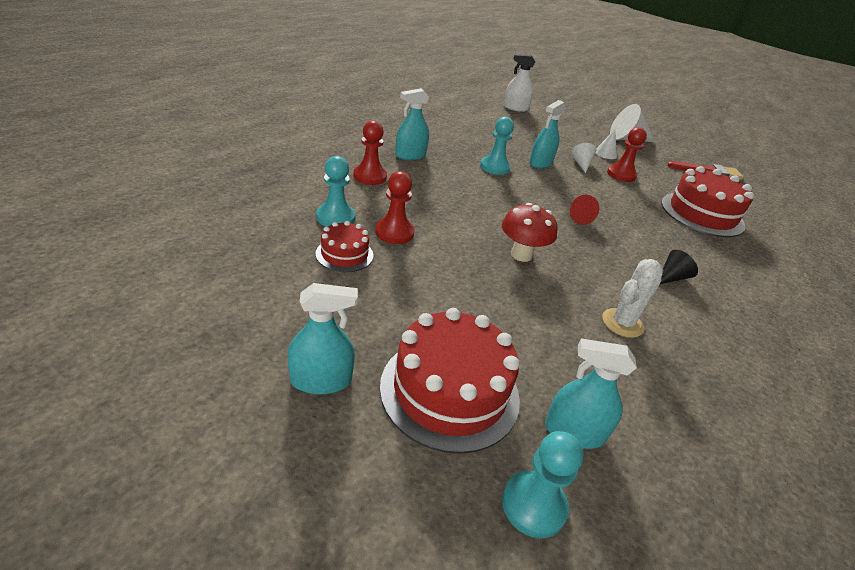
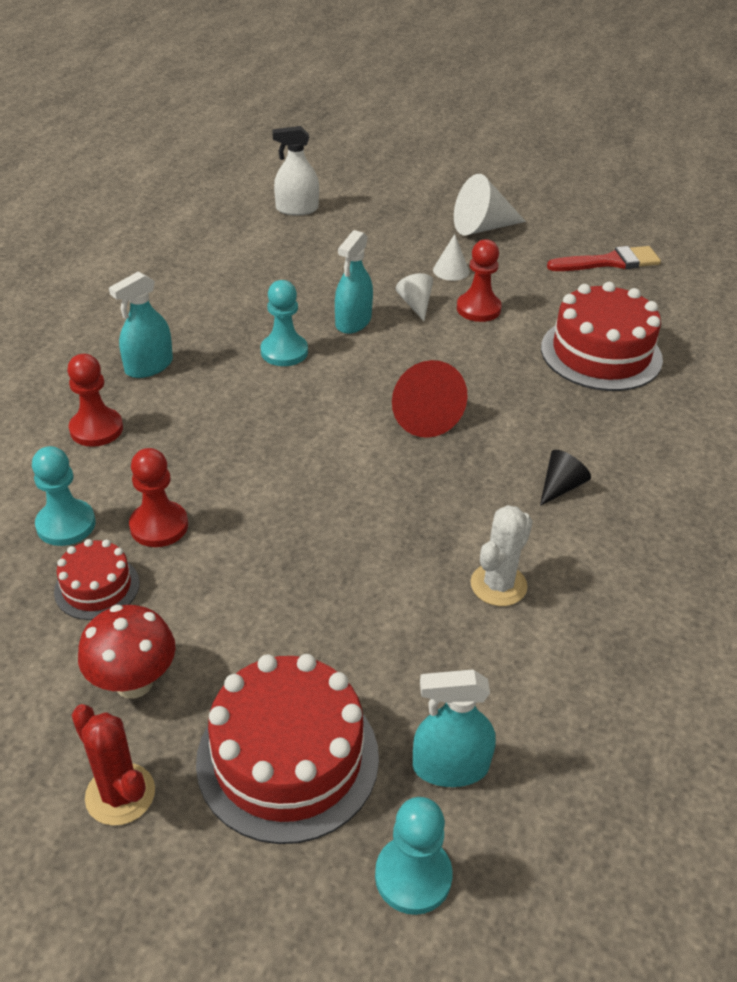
camera: 10 degrees left, 5 degrees up
turquoise spray bottle [288,283,358,394] -> red cactus [72,704,155,826]
red mushroom [502,203,558,262] -> red mushroom moved to [78,605,176,698]
red cone [570,195,599,225] -> red cone [392,360,468,438], size x1.75

